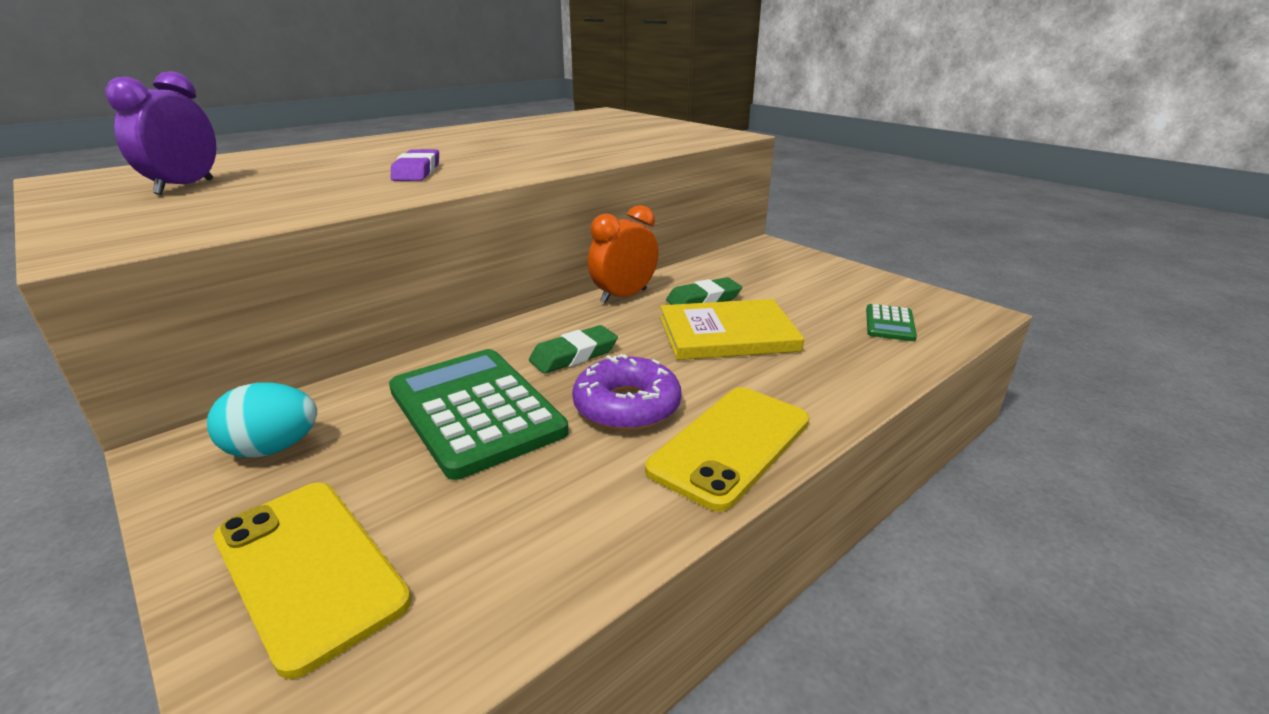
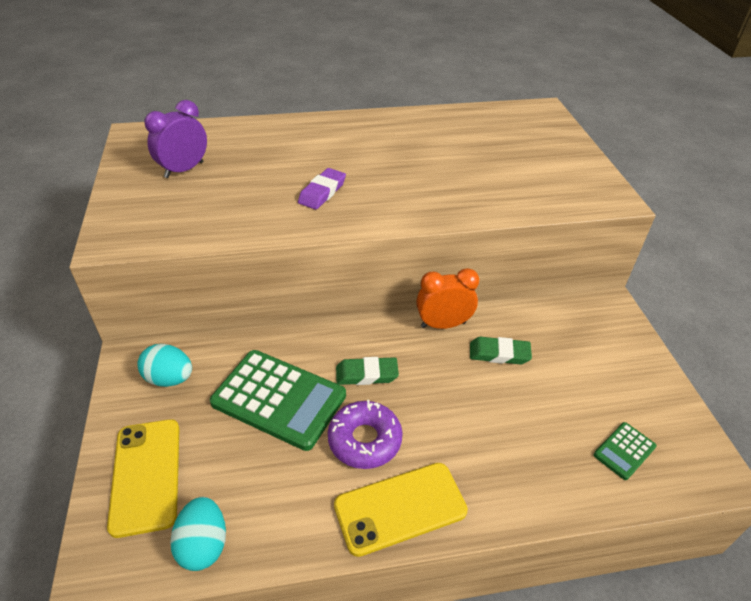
camera: 30 degrees right, 15 degrees up
green calculator [389,349,569,480] -> green calculator turned 120 degrees clockwise [210,350,346,451]
yellow book [660,299,804,360] -> none
none -> turquoise egg [170,497,226,571]

